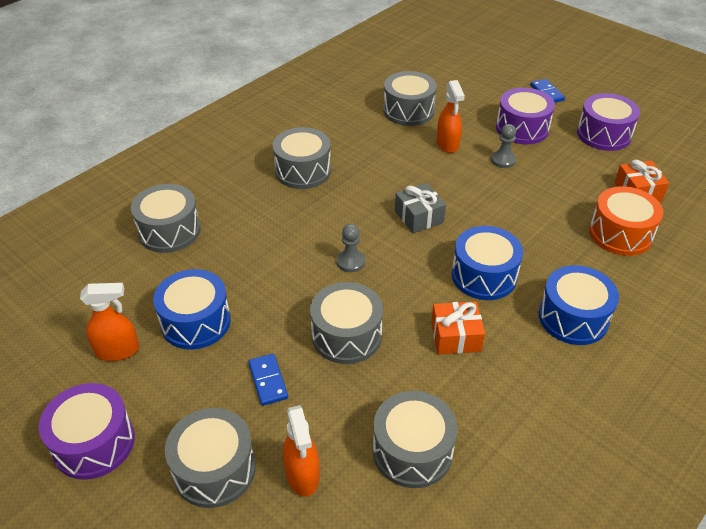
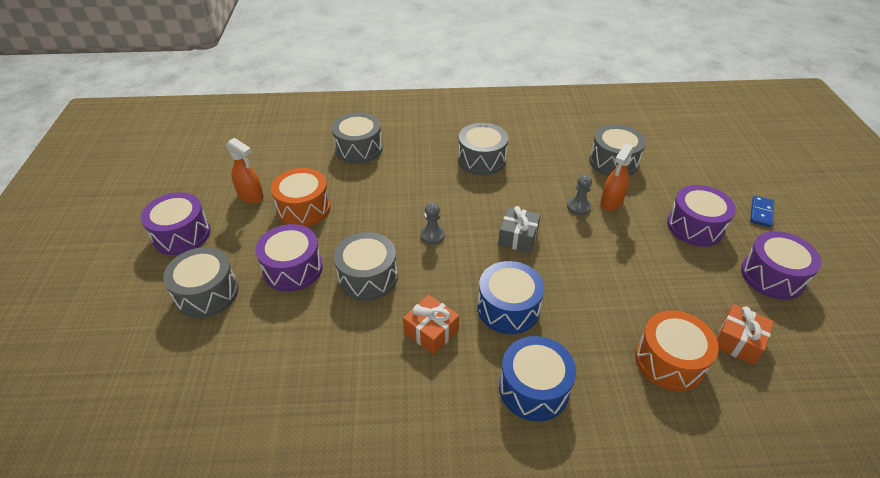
camera: 45 degrees right, 0 degrees up
blue drum [153,269,231,350] -> orange drum [271,168,331,227]
blue domino [248,354,288,406] -> purple drum [256,224,323,292]
orange spray bottle [283,405,319,497] -> none
grey drum [373,391,458,488] -> none
grey pawn [491,124,516,168] -> grey pawn moved to [567,174,592,215]

